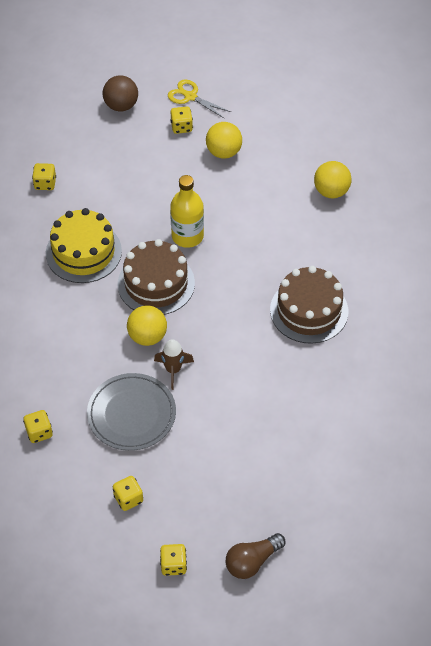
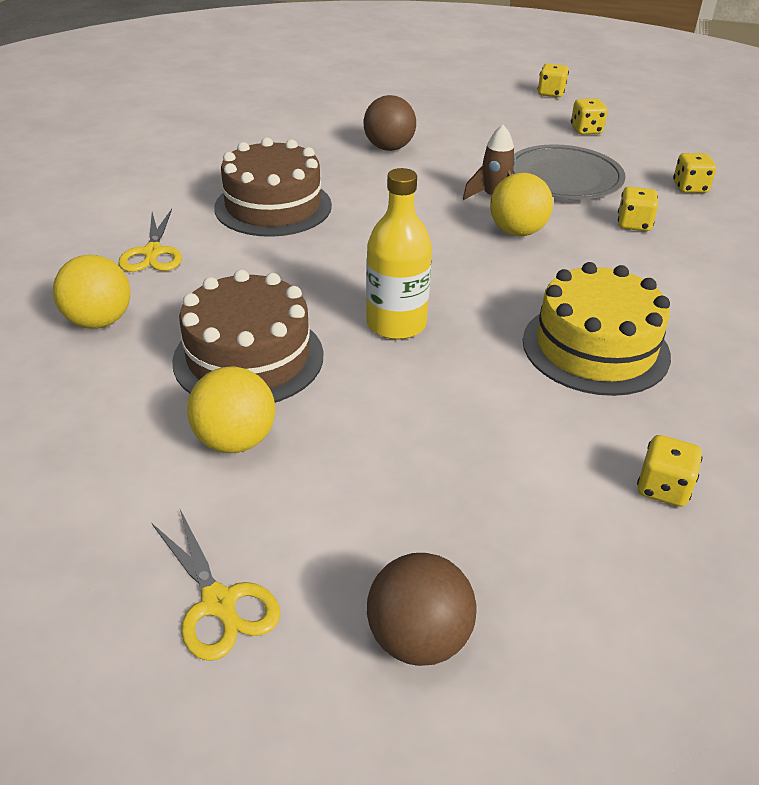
camera: 160 degrees left, 15 degrees down
brown cake [118,239,195,315] -> brown cake moved to [172,270,323,403]
yellow dice [171,107,193,134] -> yellow dice moved to [618,187,658,231]
brown light bulb [226,533,285,579] -> none
none -> yellow scissors [118,209,182,272]
none -> brown ball [363,95,416,151]

